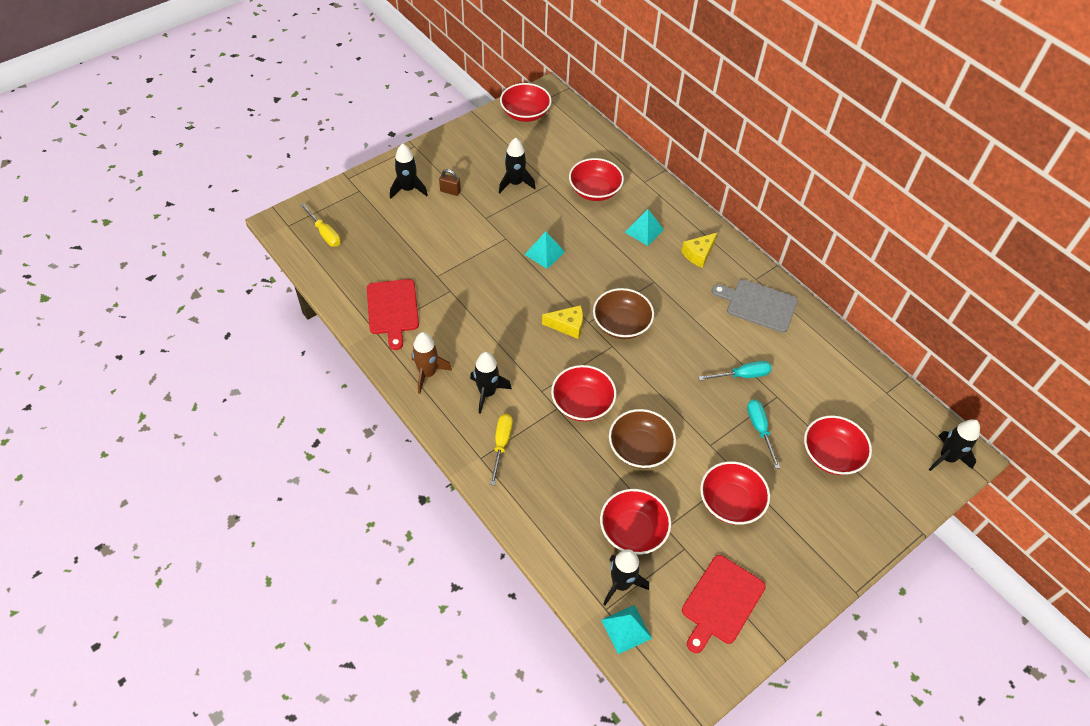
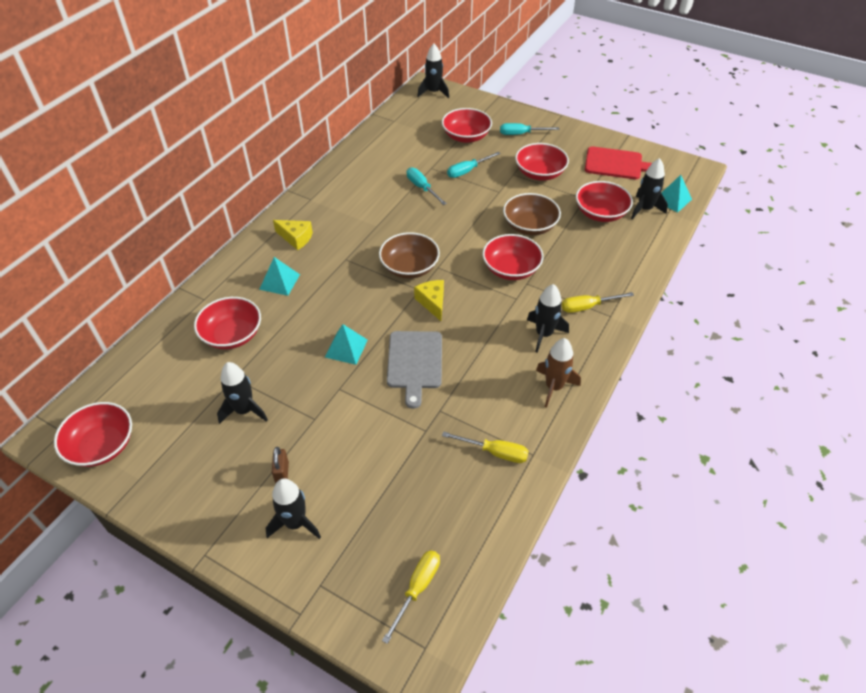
camera: 110 degrees left, 5 degrees down
red cutting board [367,279,419,350] -> yellow screwdriver [442,431,529,463]
grey cutting board [712,279,798,333] -> grey cutting board moved to [387,331,442,409]
none -> turquoise screwdriver [500,123,559,135]

